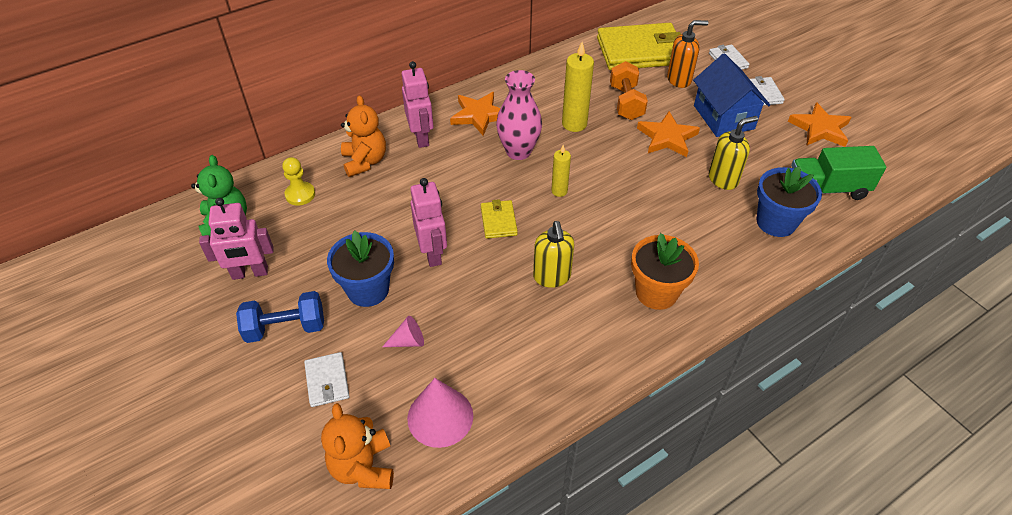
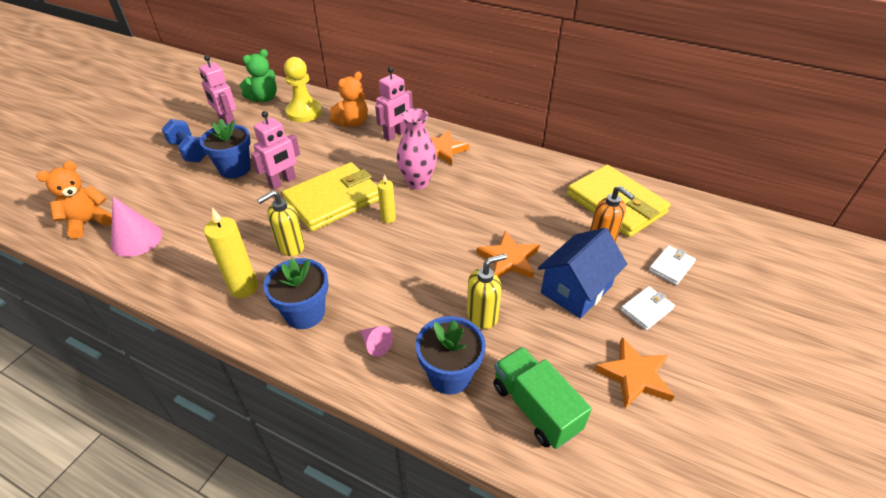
camera: 60 degrees right, 5 degrees down
yellow pawn [282,157,315,206] -> yellow pawn [284,57,322,122], size x1.70
white wallet [304,352,350,407] -> none
pink cone [382,316,424,347] -> pink cone moved to [360,326,393,357]
yellow wallet [481,199,518,239] -> yellow wallet [282,162,379,231], size x2.23
yellow candle [562,42,594,132] -> yellow candle moved to [204,208,258,298]
orange dumbbell [610,61,648,120] -> none
orange flower pot [631,233,699,310] -> blue flower pot [263,258,329,329]
yellow soap dispenser [709,116,758,190] -> yellow soap dispenser turned 60 degrees counterclockwise [467,254,507,329]

